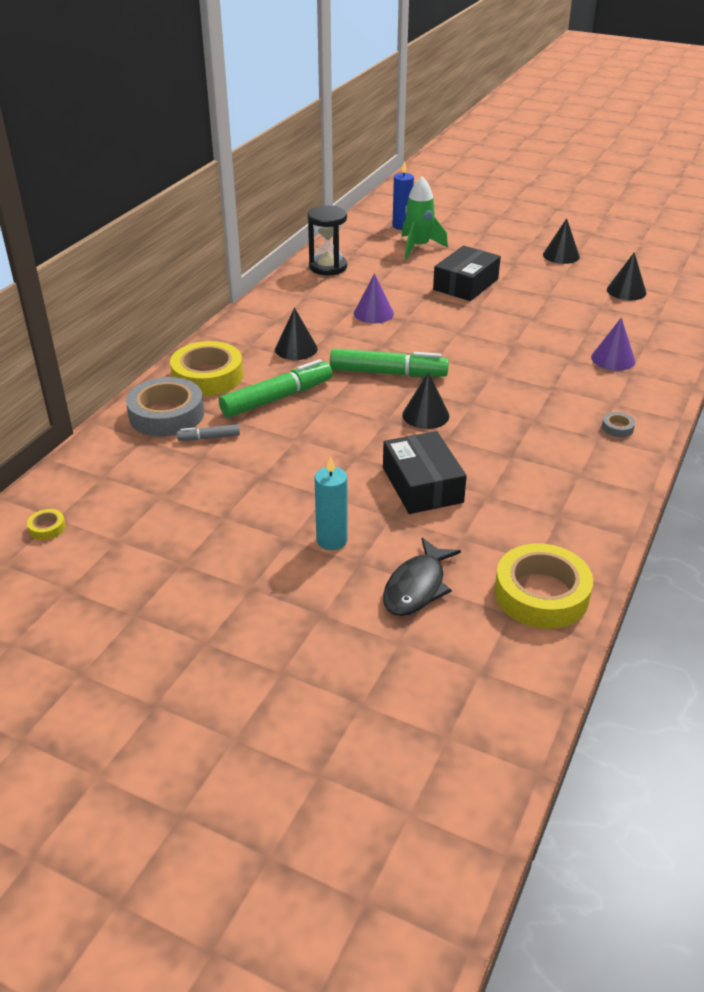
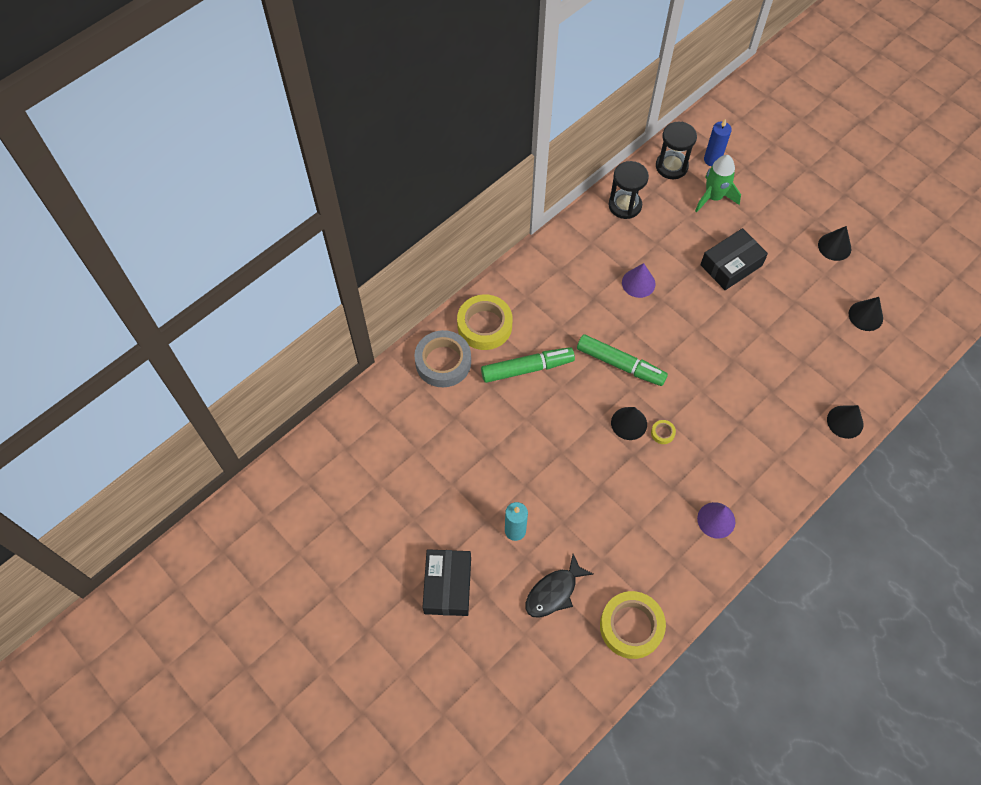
camera: 20 degrees right, 25 degrees up
yellow tape [27,509,66,540] -> yellow tape moved to [651,420,676,444]
grey marker [177,424,240,441] -> none
black cone [275,308,318,360] -> black cone moved to [827,405,863,439]
black box [383,431,467,514] -> black box moved to [423,549,471,616]
purple cone [591,317,635,371] -> purple cone moved to [697,502,735,539]
grey tape [602,412,635,437] -> none
none -> black hourglass [656,122,697,179]

